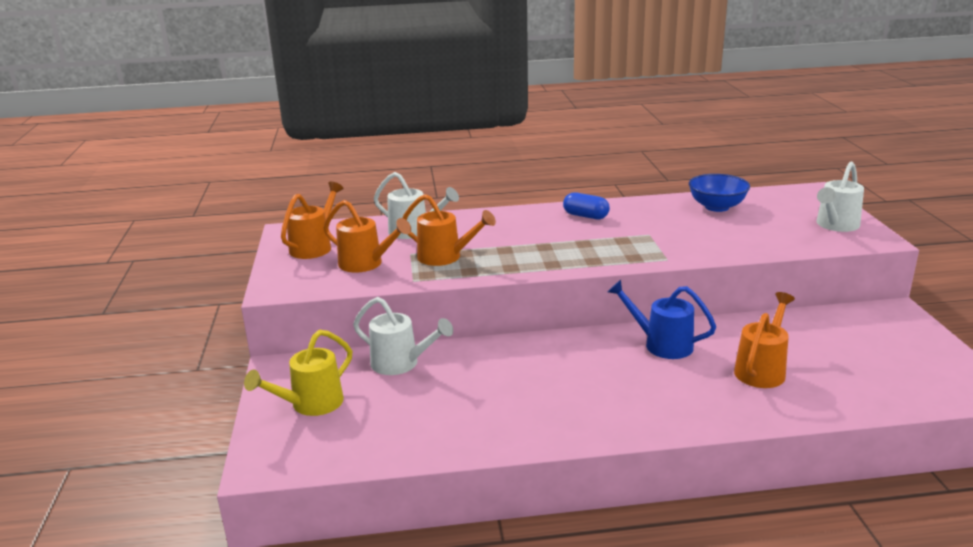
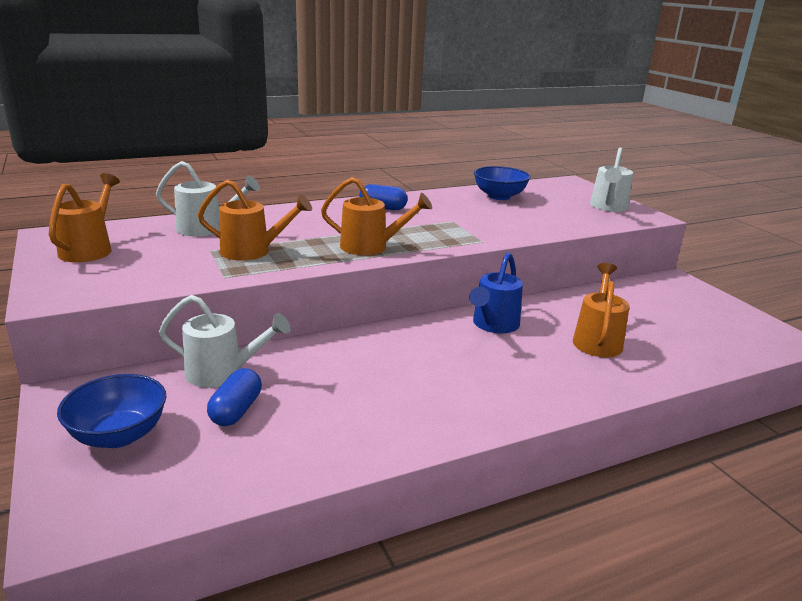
camera: 20 degrees left, 0 degrees up
yellow watering can [244,330,352,416] -> blue bowl [57,374,166,448]
orange watering can [324,200,411,273] -> orange watering can moved to [321,177,432,255]
blue watering can [608,280,716,359] -> blue watering can turned 75 degrees counterclockwise [469,252,523,333]
none -> blue capsule [207,368,262,426]

